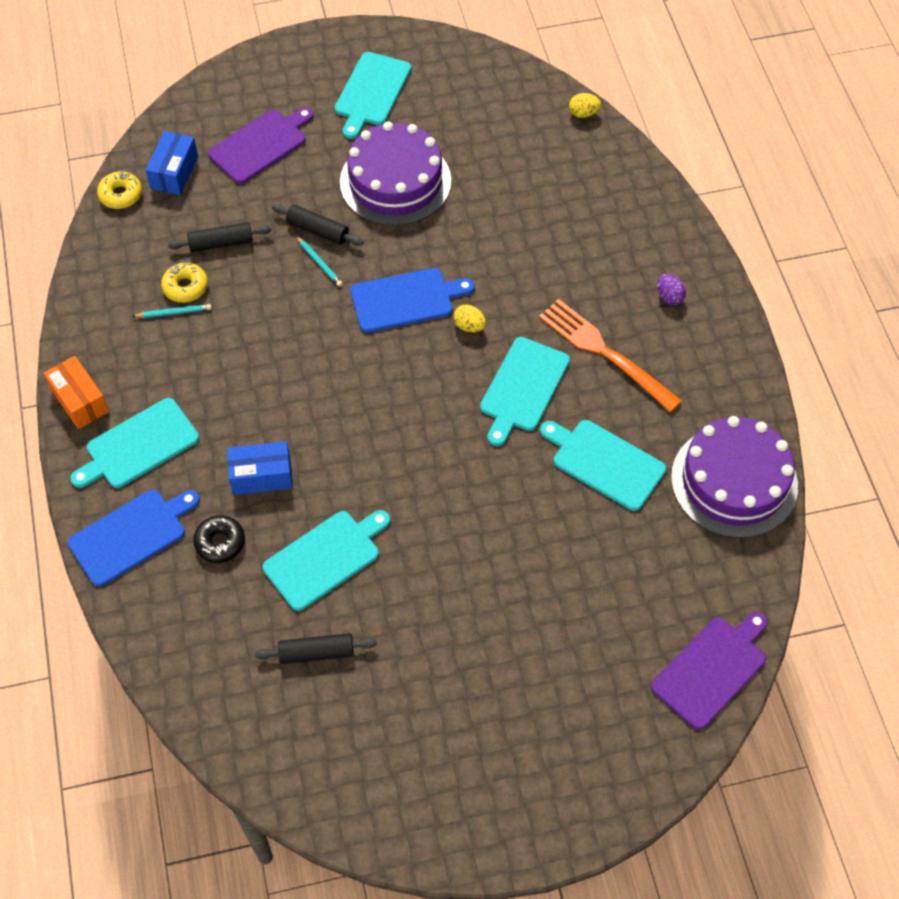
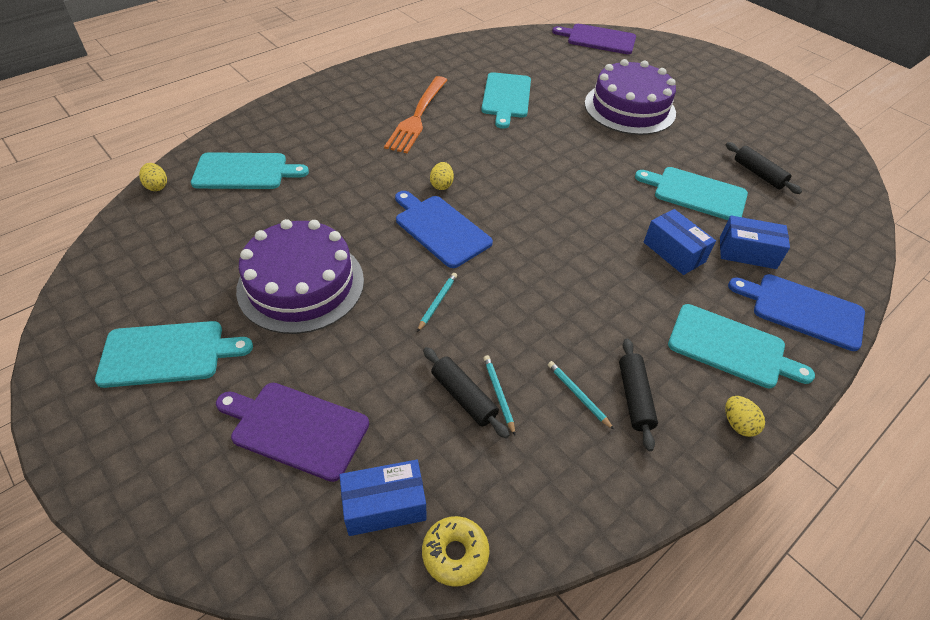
camera: 120 degrees left, 10 degrees down
orange box [44,356,109,429] -> yellow egg [725,396,765,437]
yellow donut [161,263,208,303] -> none
black donut [193,515,245,563] -> blue box [720,215,790,269]
black rolling pin [272,204,363,246] -> black rolling pin moved to [619,339,658,451]
turquoise cutting board [480,337,570,446] -> turquoise cutting board moved to [191,152,309,189]
purple egg [657,274,686,305] -> none
purple cake [671,416,798,538] -> purple cake moved to [585,59,676,135]
none -> turquoise pencil [483,355,515,435]

